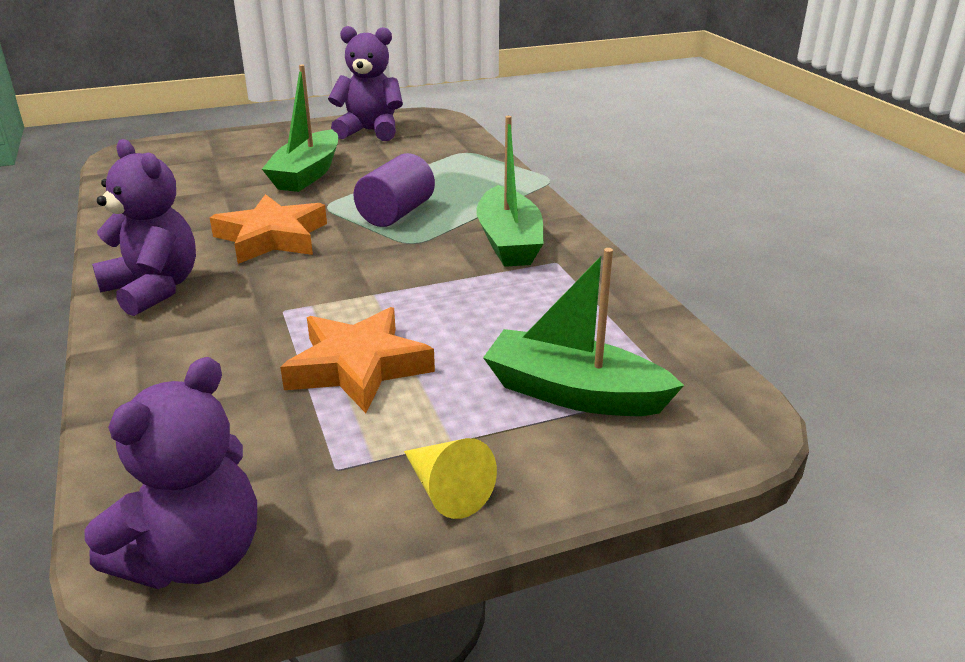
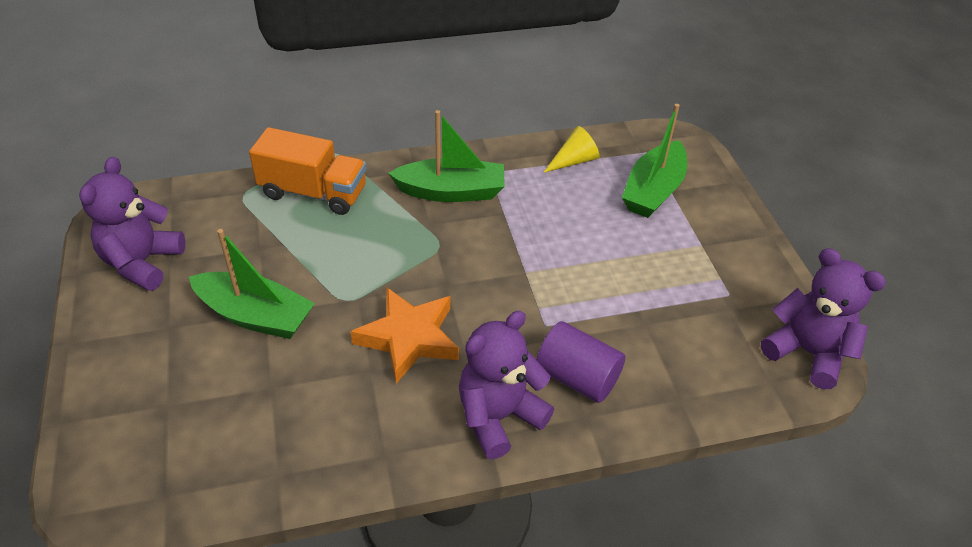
camera: 85 degrees left, 15 degrees up
orange star [280,307,435,413] -> none
purple cylinder [353,153,435,227] -> purple cylinder moved to [536,321,625,403]
yellow cone [404,438,497,519] -> yellow cone moved to [543,126,600,173]
none -> orange truck [249,127,366,215]

